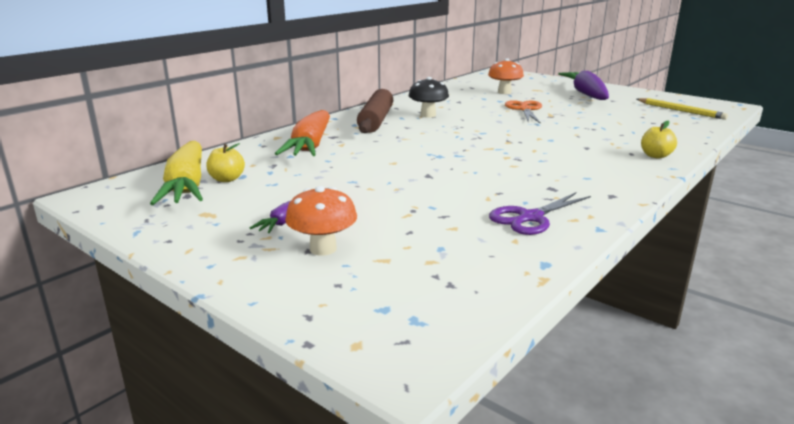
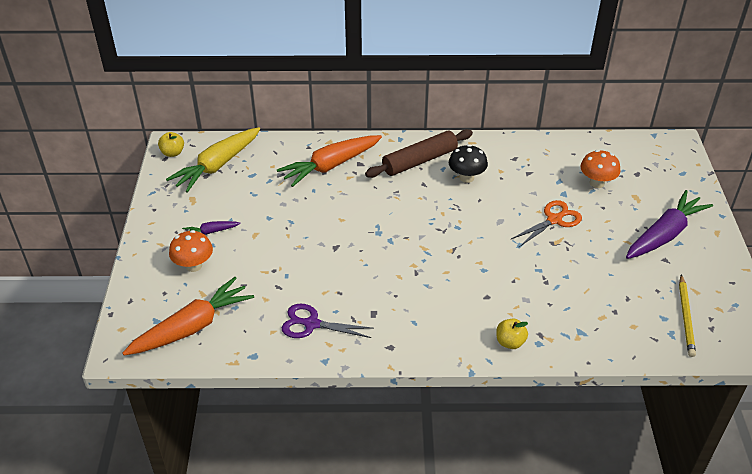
camera: 50 degrees right, 20 degrees up
yellow apple [206,143,245,182] -> yellow apple moved to [158,132,184,157]
none -> orange carrot [122,277,254,356]

